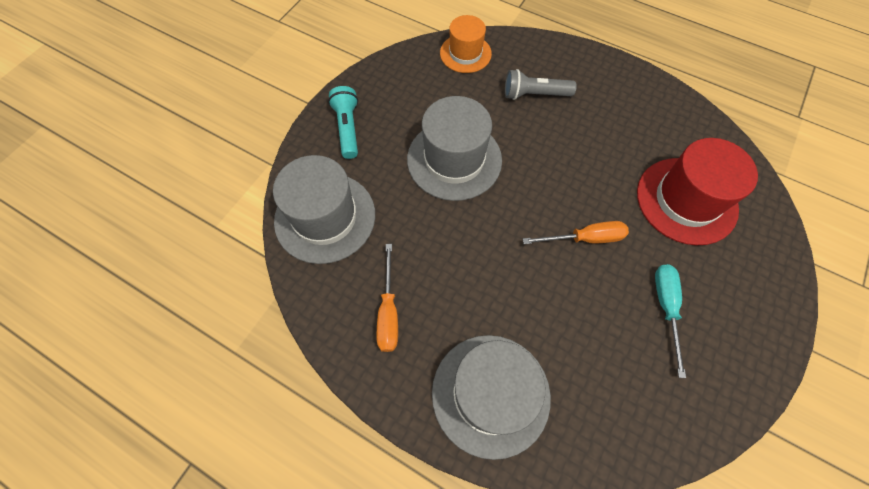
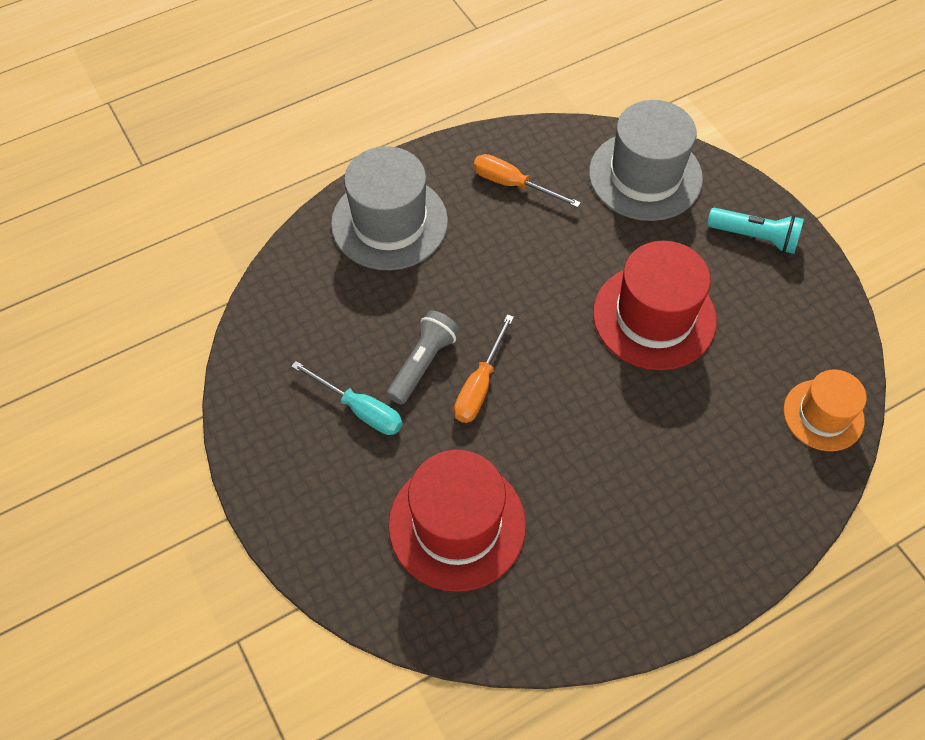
camera: 120 degrees right, 5 degrees down
grey hat [407,96,502,201] -> red hat [593,241,717,370]
grey flashlight [505,69,577,100] -> grey flashlight moved to [387,310,460,405]

